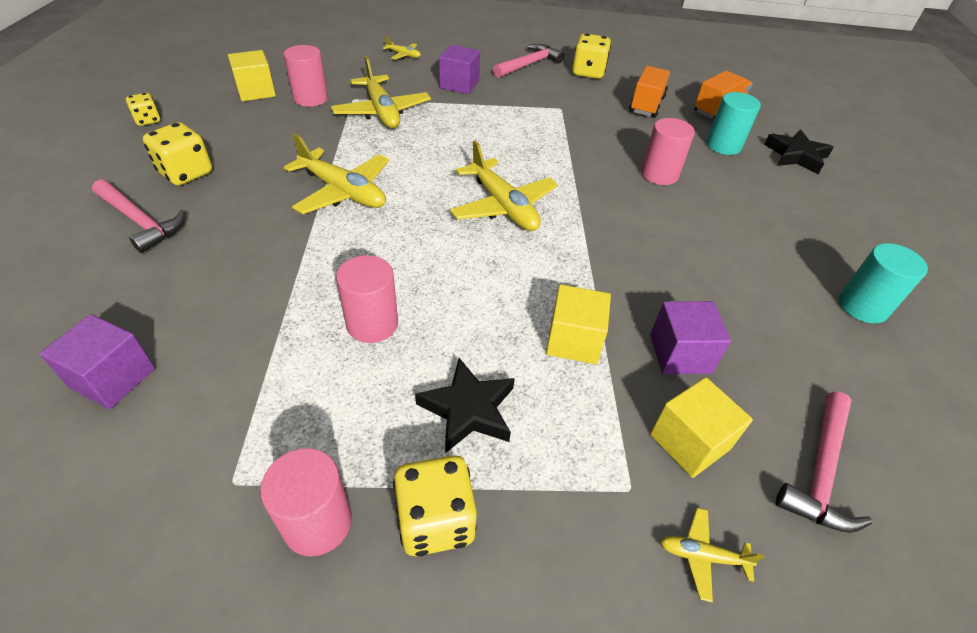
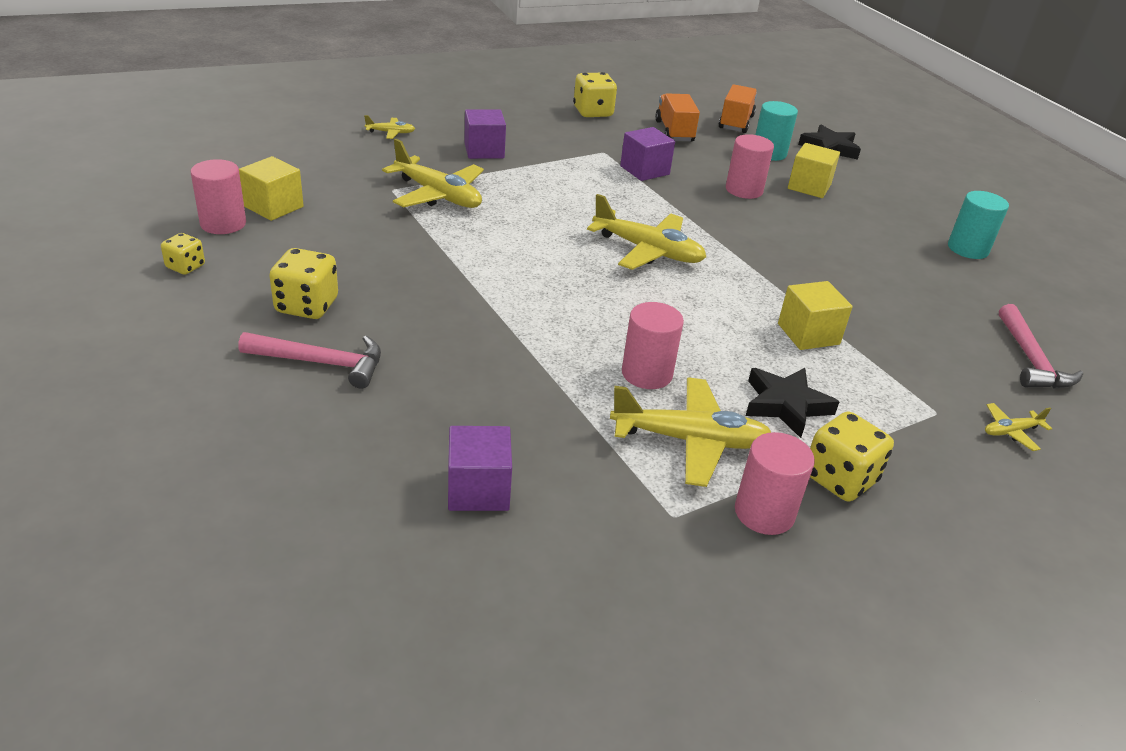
camera: 30 degrees left, 10 degrees down
pink cylinder [284,45,328,107] -> pink cylinder moved to [191,159,246,234]
yellow plane [284,134,389,214] -> yellow plane moved to [610,377,771,487]
pink hammer [493,44,565,78] -> none
purple cube [650,301,731,374] -> purple cube moved to [620,127,675,181]
yellow cube [650,377,753,478] -> yellow cube moved to [788,143,840,198]

